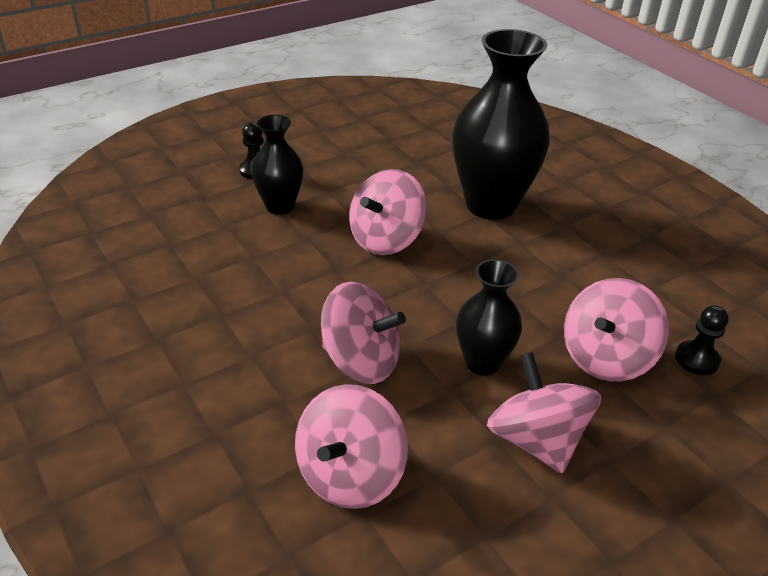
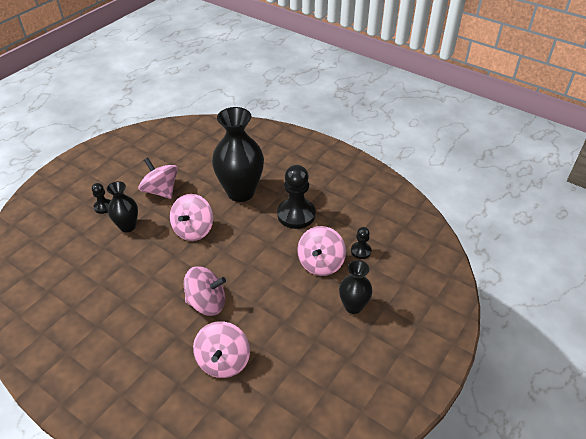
camera: 20 degrees left, 5 degrees up
black vase [456,259,522,376] -> black vase moved to [339,260,372,314]
pink spinning top [487,352,601,473] -> pink spinning top moved to [139,158,178,199]
none -> black pawn [277,165,316,229]

